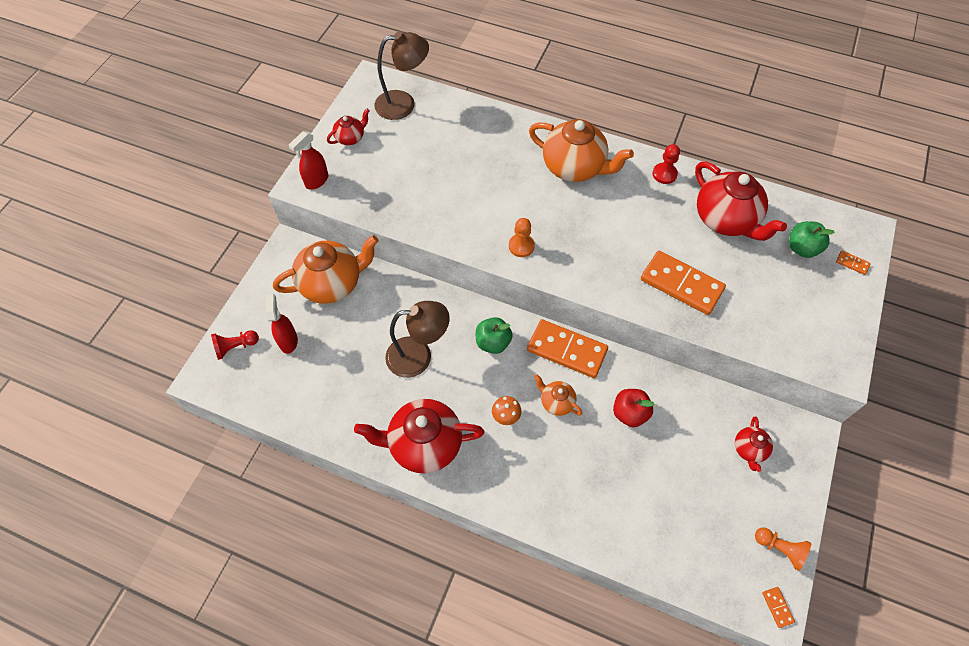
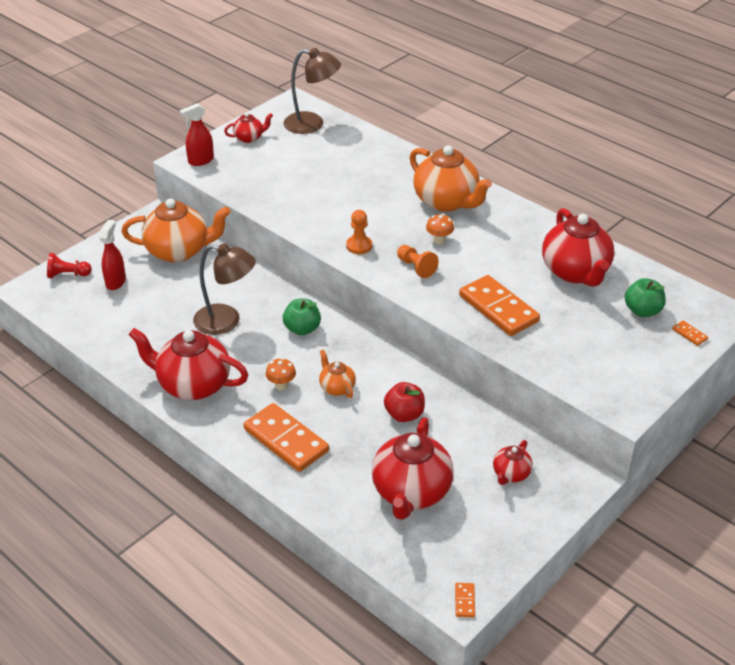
camera: 20 degrees right, 20 degrees down
orange domino [527,319,608,378] -> orange domino moved to [243,403,329,472]
red pawn [653,144,680,184] -> none
orange pawn [755,527,811,571] -> orange pawn moved to [397,245,439,278]
none -> red teapot [372,417,454,520]
none -> orange mushroom [426,214,454,245]

